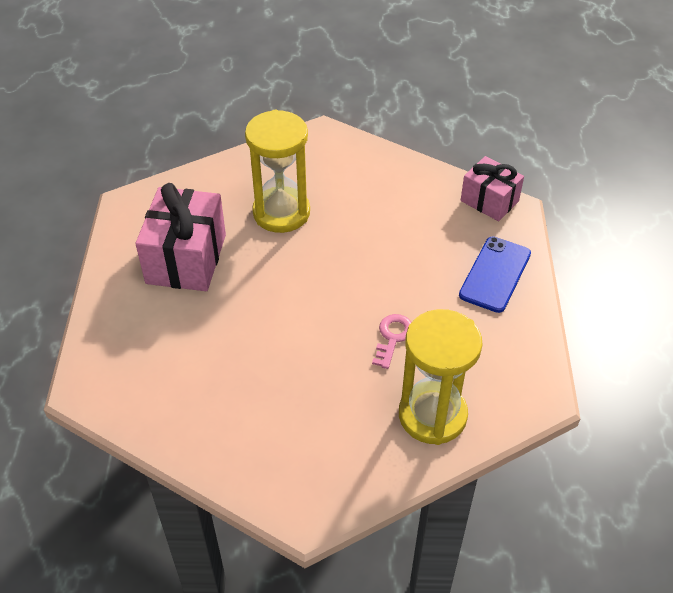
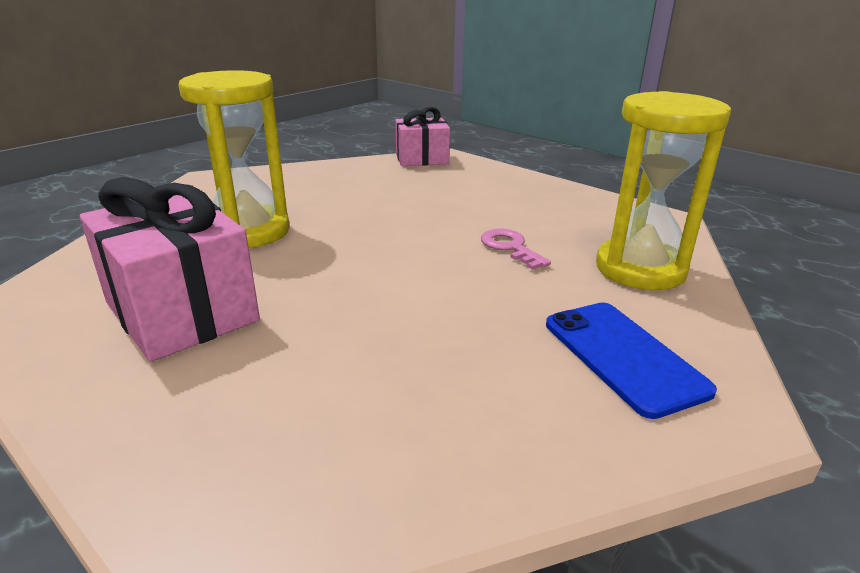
camera: 50 degrees left, 20 degrees down
blue phone [459,236,531,313] -> blue phone moved to [546,302,717,419]

